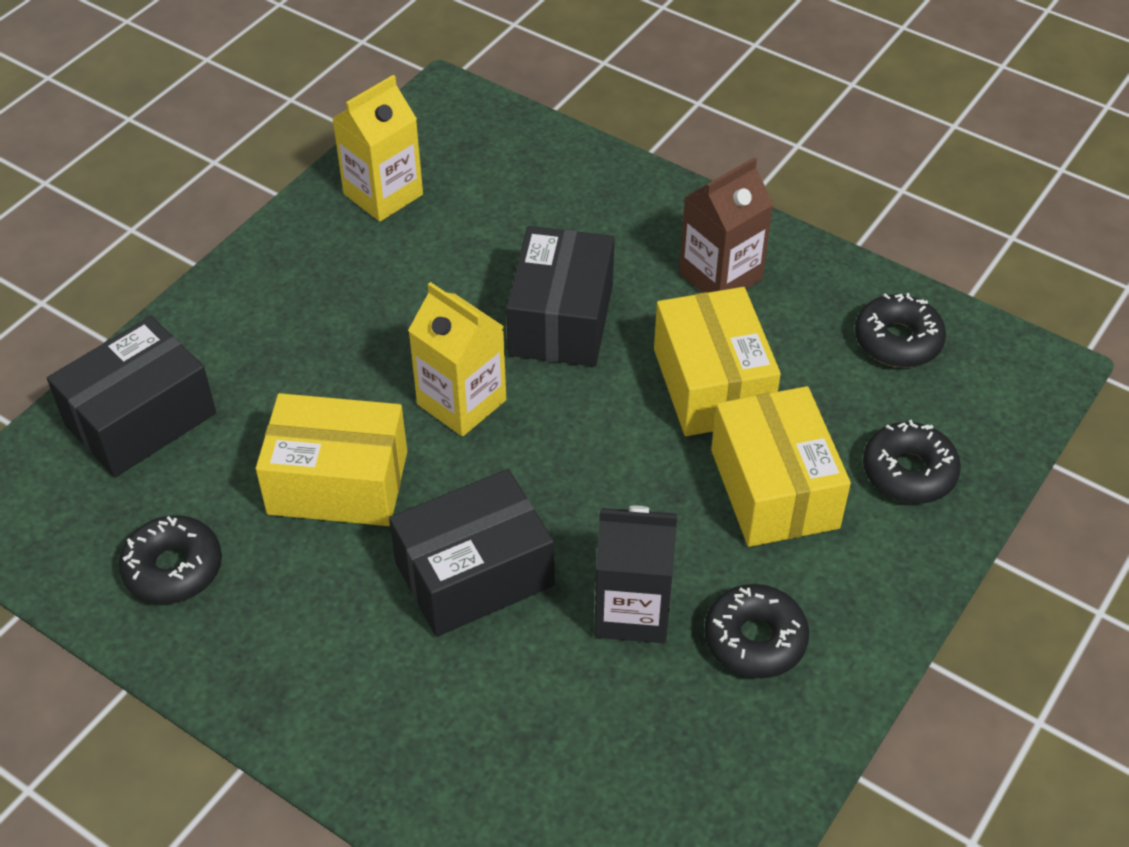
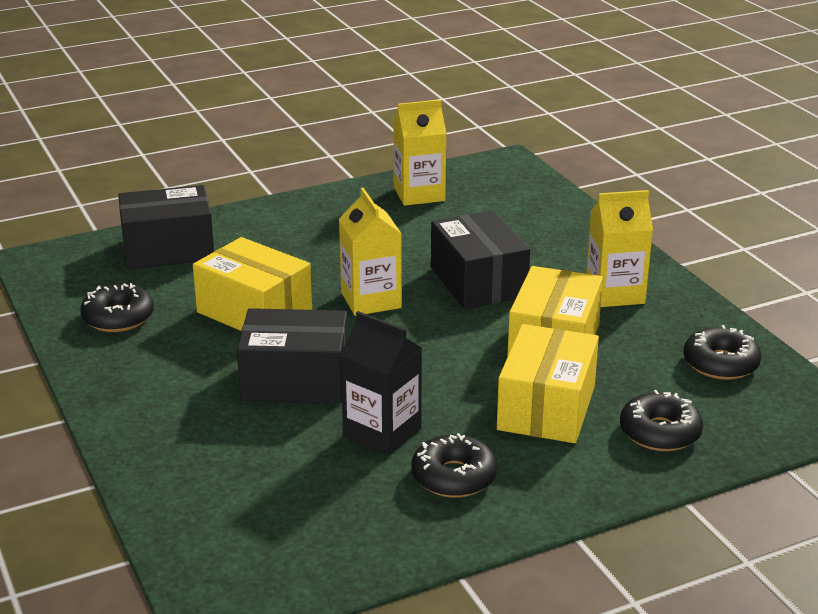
camera: 30 degrees right, 20 degrees down
black box [506,226,615,367] -> black box turned 60 degrees counterclockwise [431,210,530,309]
brown carton [679,157,773,293] -> yellow carton [586,190,653,307]

